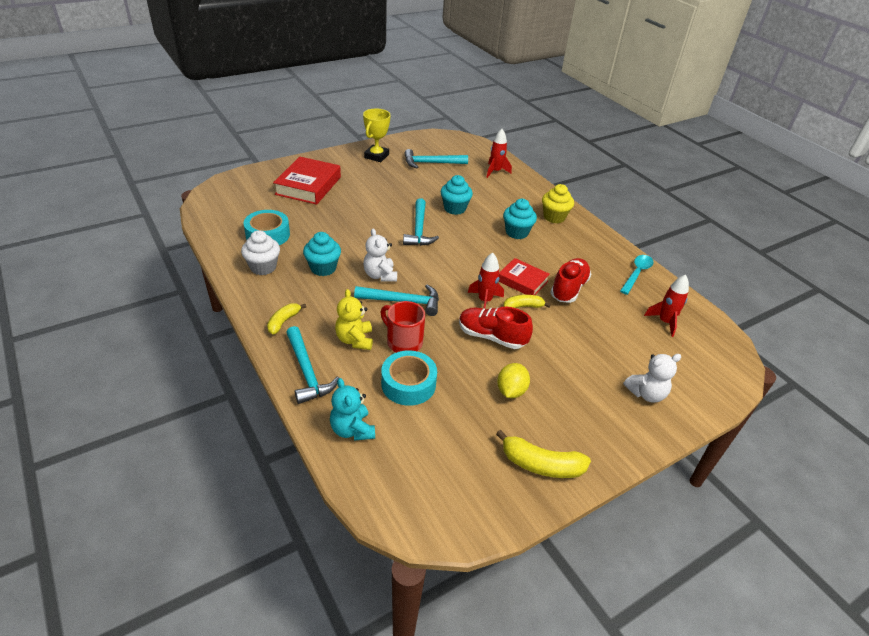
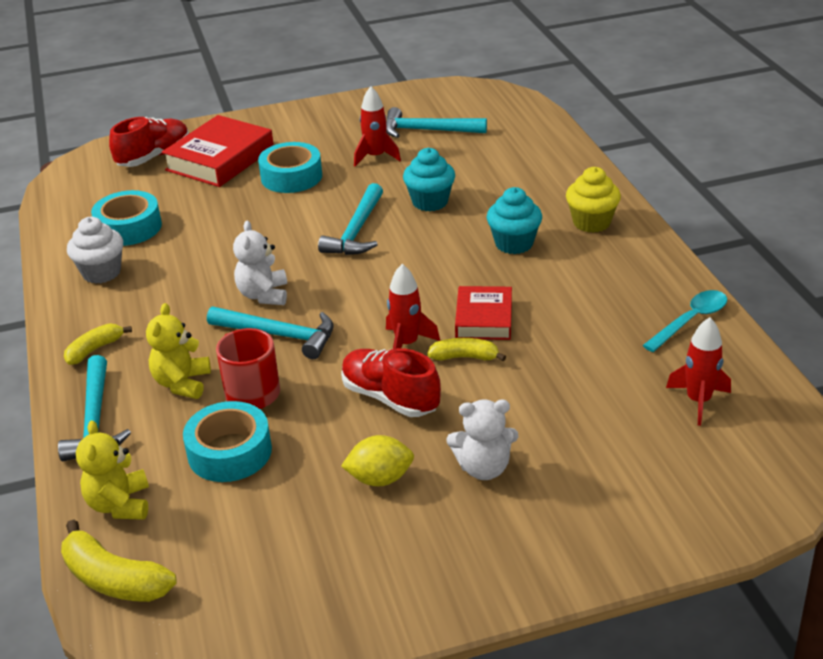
camera: 20 degrees right, 5 degrees down
turquoise cupcake [303,232,341,276] -> none
turquoise teddy bear [330,378,375,441] -> yellow teddy bear [76,420,149,520]
yellow trophy [363,109,391,162] -> none
red rocket [486,129,512,178] -> red rocket moved to [354,86,401,166]
yellow banana [496,430,591,478] -> yellow banana moved to [61,520,177,602]
yellow lemon [497,363,530,398] -> yellow lemon turned 45 degrees clockwise [341,435,414,486]
red book [499,258,550,295] -> red book turned 45 degrees clockwise [455,286,512,340]
red shoe [550,258,591,303] -> red shoe moved to [109,117,189,167]
white teddy bear [623,354,681,403] -> white teddy bear moved to [446,399,518,480]
none -> turquoise tape [258,142,322,193]

